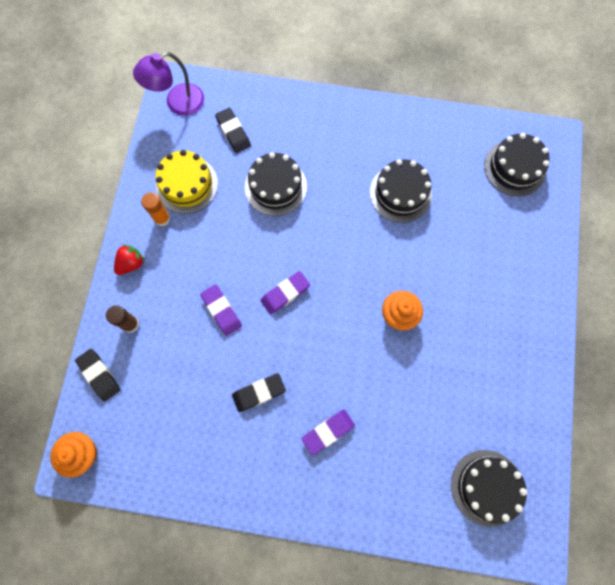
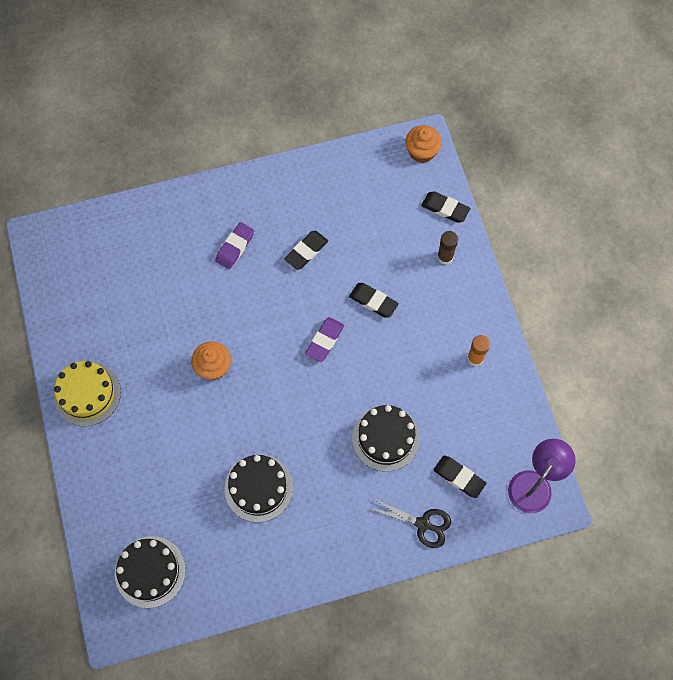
camera: 155 degrees right, 5 degrees down
red strawberry [114,244,145,275] -> none
yellow cake [155,150,218,214] -> yellow cake moved to [54,361,121,426]
purple eraser [200,284,242,336] -> black eraser [349,283,399,318]
black cake [451,450,527,527] -> none
none -> black scissors [368,498,451,548]

